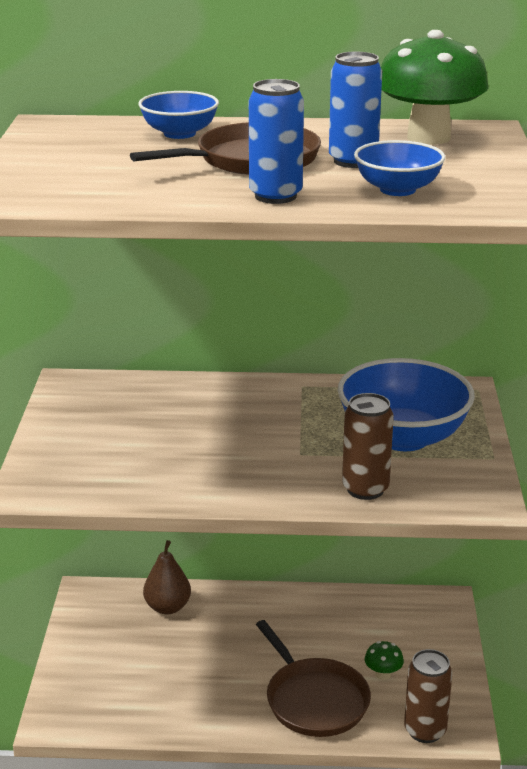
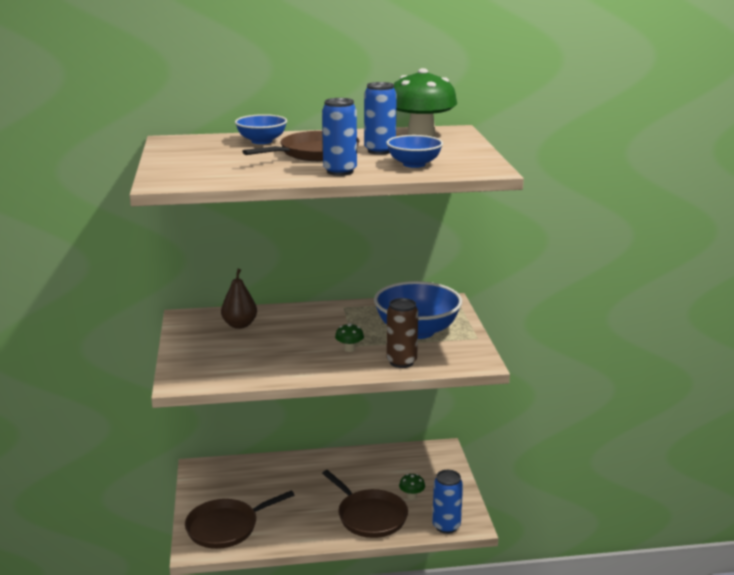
camera: 10 degrees left, 5 degrees down
brown pear [143,540,191,614] -> brown pear moved to [221,269,257,329]
brown can [404,649,453,743] -> blue can [432,470,463,534]
none -> brown pan [185,490,294,549]
none -> green mushroom [335,323,364,352]

